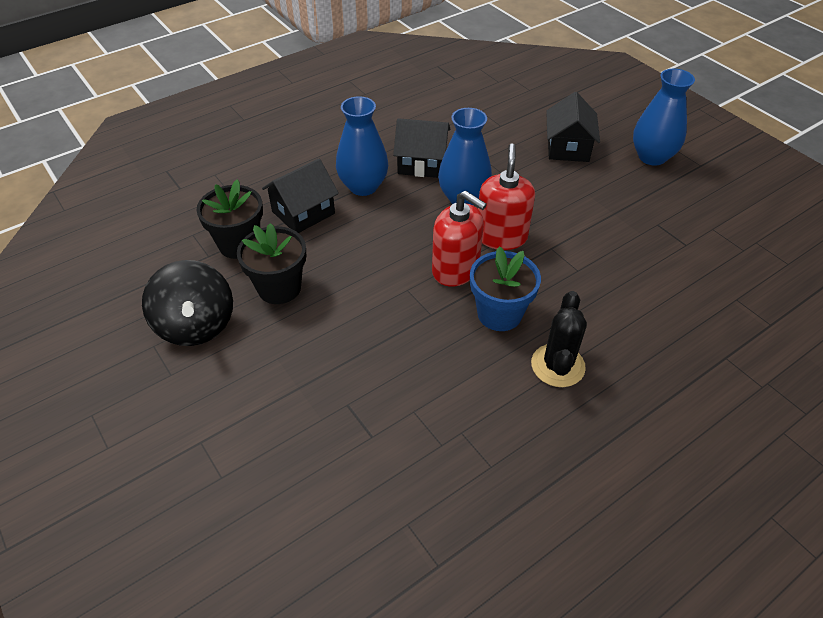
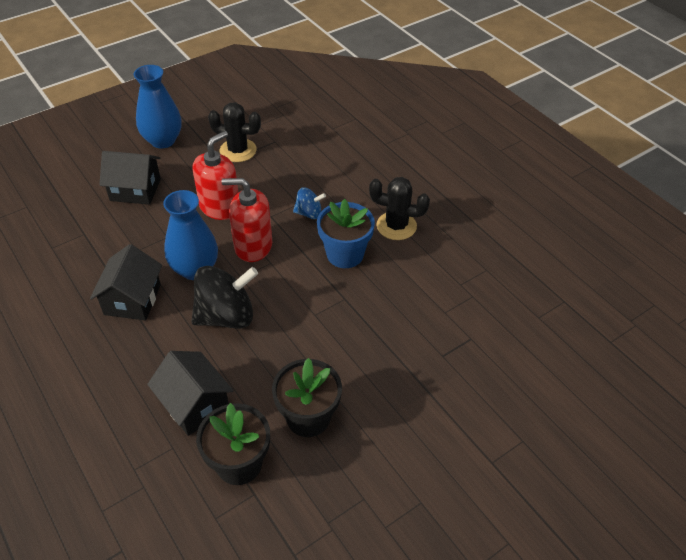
camera: 90 degrees left, 0 degrees up
black spinning top [142,260,233,346] -> black spinning top moved to [191,266,258,329]
blue vase [336,96,388,196] -> none
red soap dispenser [432,191,487,287] -> red soap dispenser moved to [192,131,239,220]
none -> black cactus [208,102,261,162]
none -> blue spinning top [293,187,326,219]

